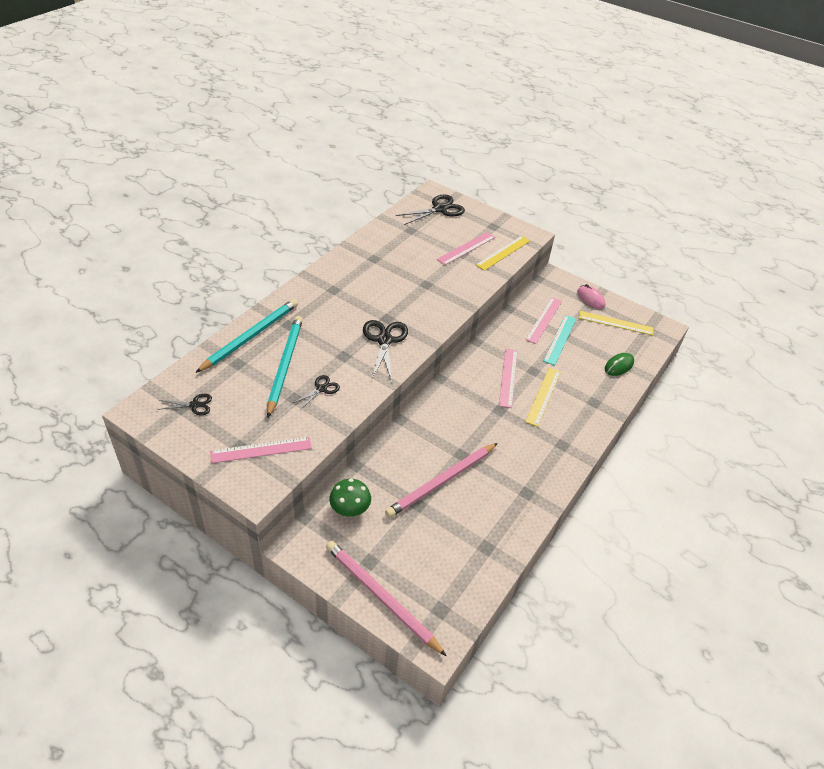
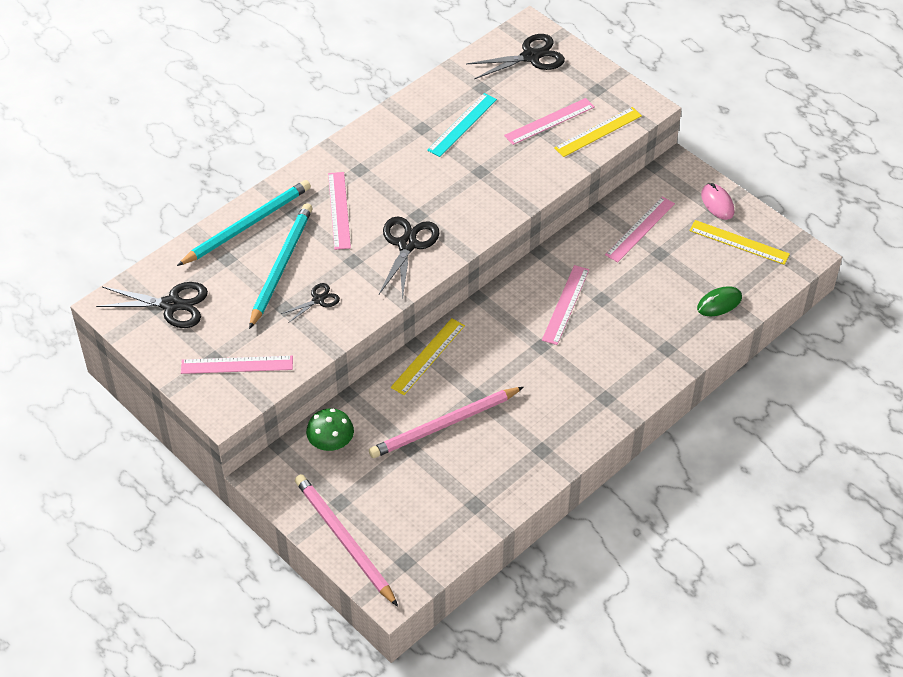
camera: 15 degrees right, 5 degrees up
black scissors [157,394,212,415] -> black scissors [96,282,208,328], size x1.81
yellow ruler [526,368,561,427] -> yellow ruler moved to [391,318,465,395]
turquoise ruler [543,315,576,365] -> turquoise ruler moved to [427,93,497,157]
none -> pink ruler [328,172,351,250]

